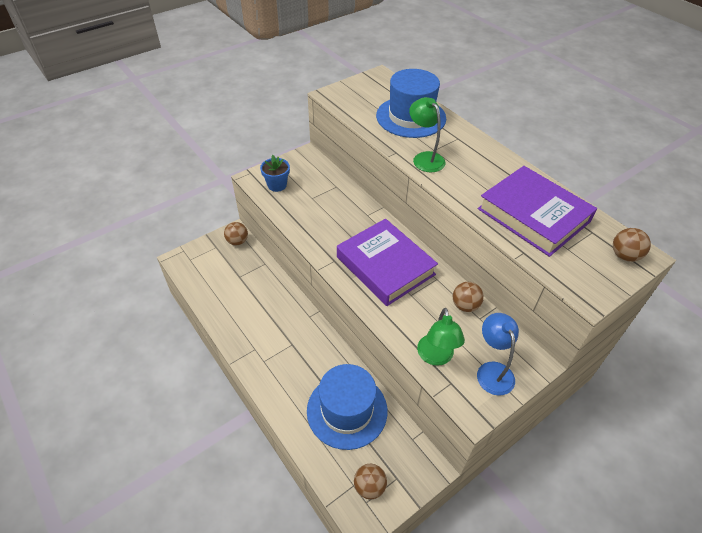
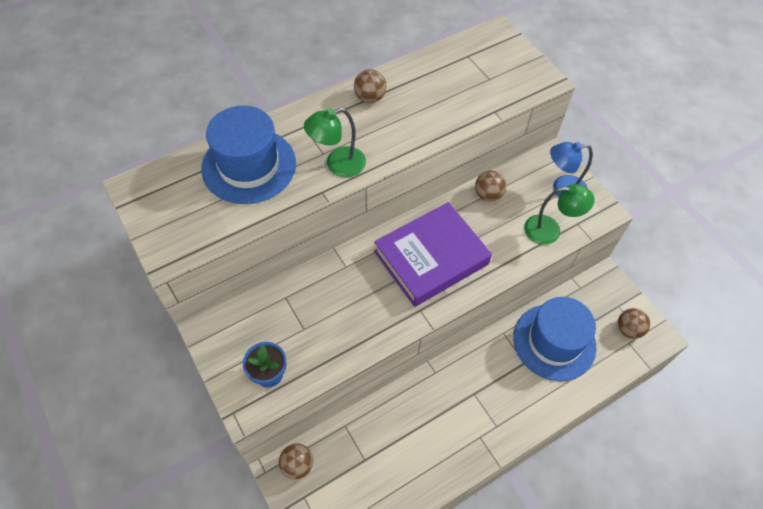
camera: 85 degrees left, 10 degrees up
purple book [478,166,597,257] -> none
brown ball [613,228,651,262] -> brown ball moved to [354,69,386,103]

